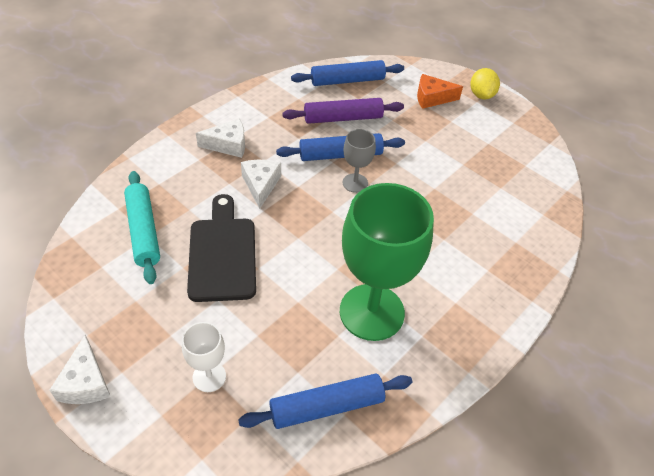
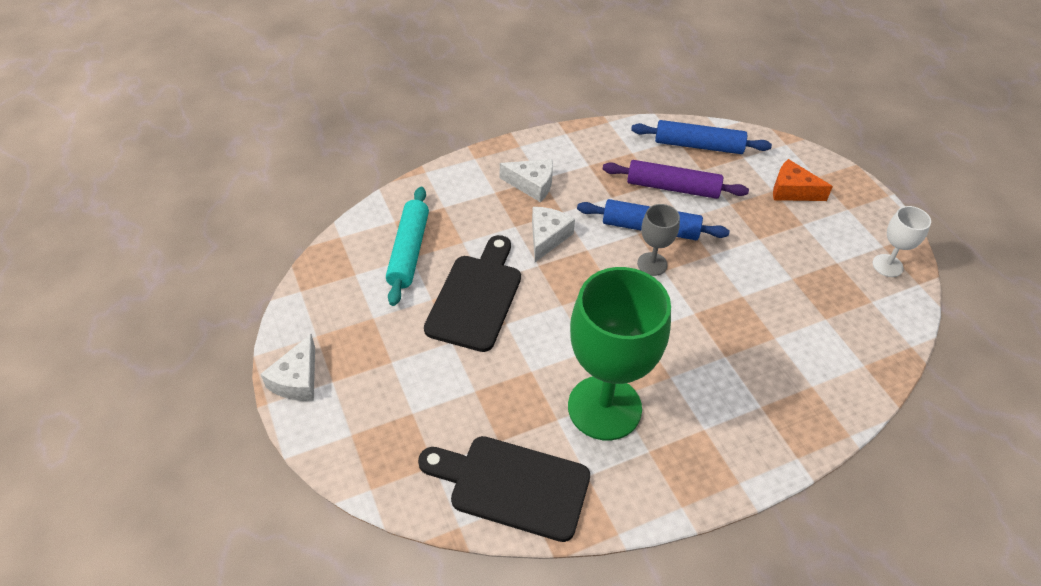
camera: 25 degrees right, 0 degrees up
white goblet [182,322,226,392] -> white goblet moved to [873,206,931,277]
blue rolling pin [238,373,412,429] -> black cutting board [418,436,590,542]
yellow lemon [470,68,500,99] -> none

